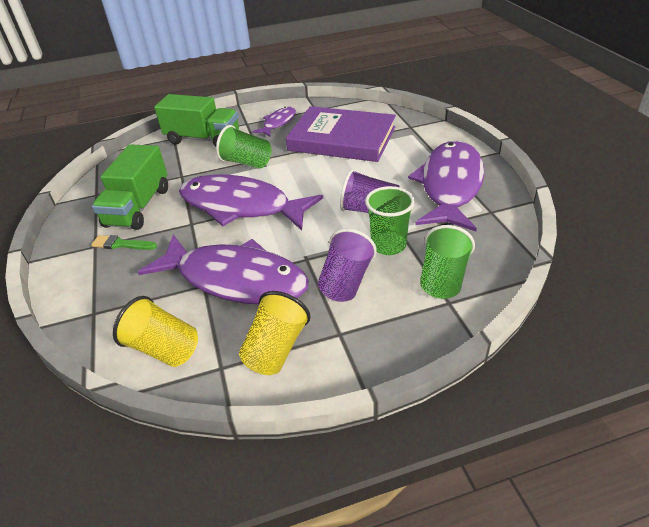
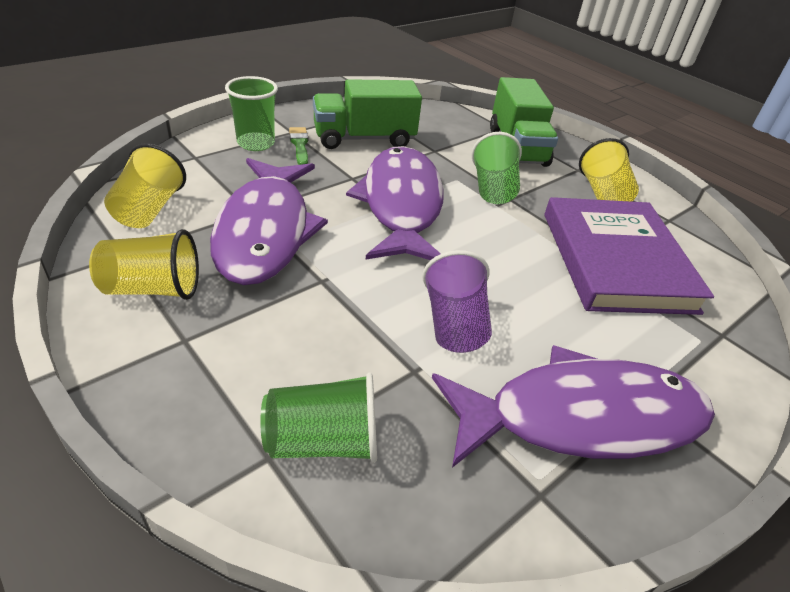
camera: 60 degrees right, 0 degrees up
purple fish [252,107,296,136] -> yellow cup [579,138,639,202]
purple cup [318,229,377,302] -> none
green cup [365,186,415,255] -> green cup moved to [225,76,278,151]

